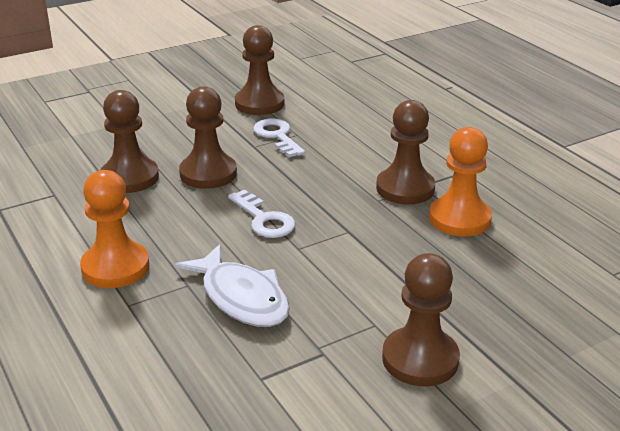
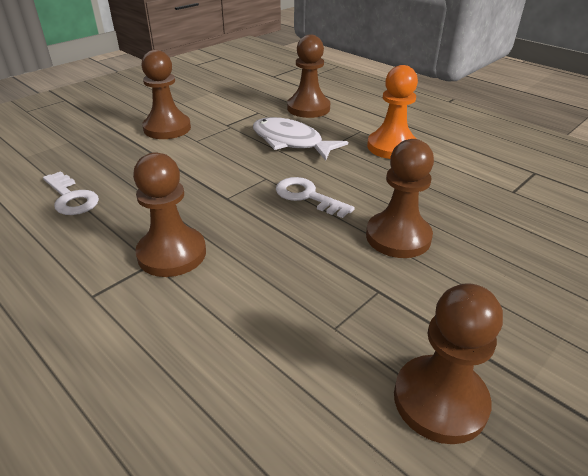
camera: 165 degrees right, 5 degrees up
brown pawn [101,90,159,193] -> brown pawn moved to [287,34,330,118]
white key [253,119,305,157] -> white key moved to [43,171,99,215]
orange pawn [429,127,492,236] -> none

